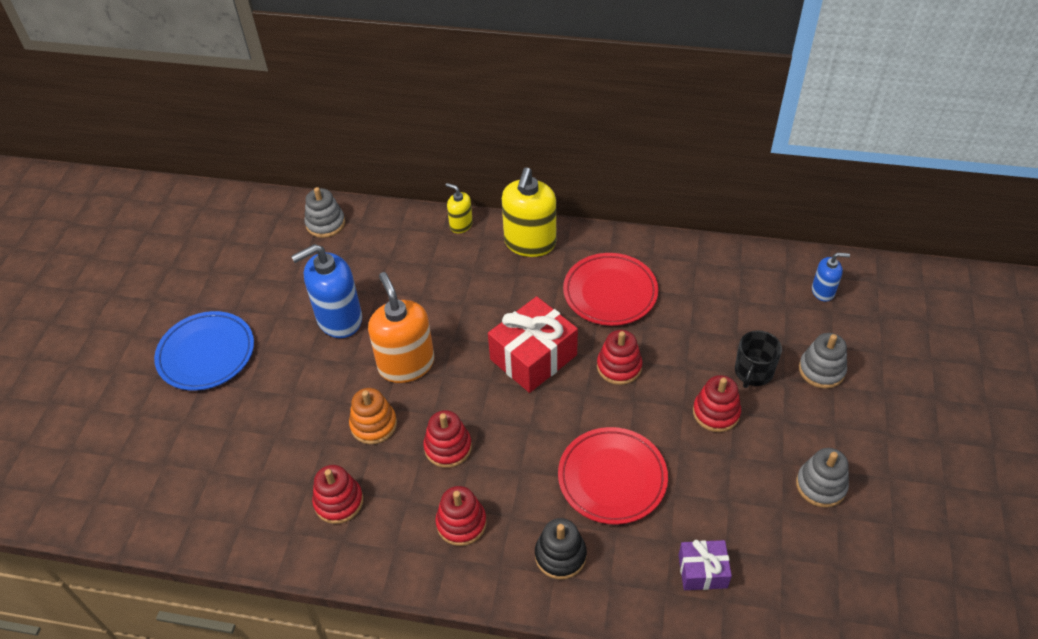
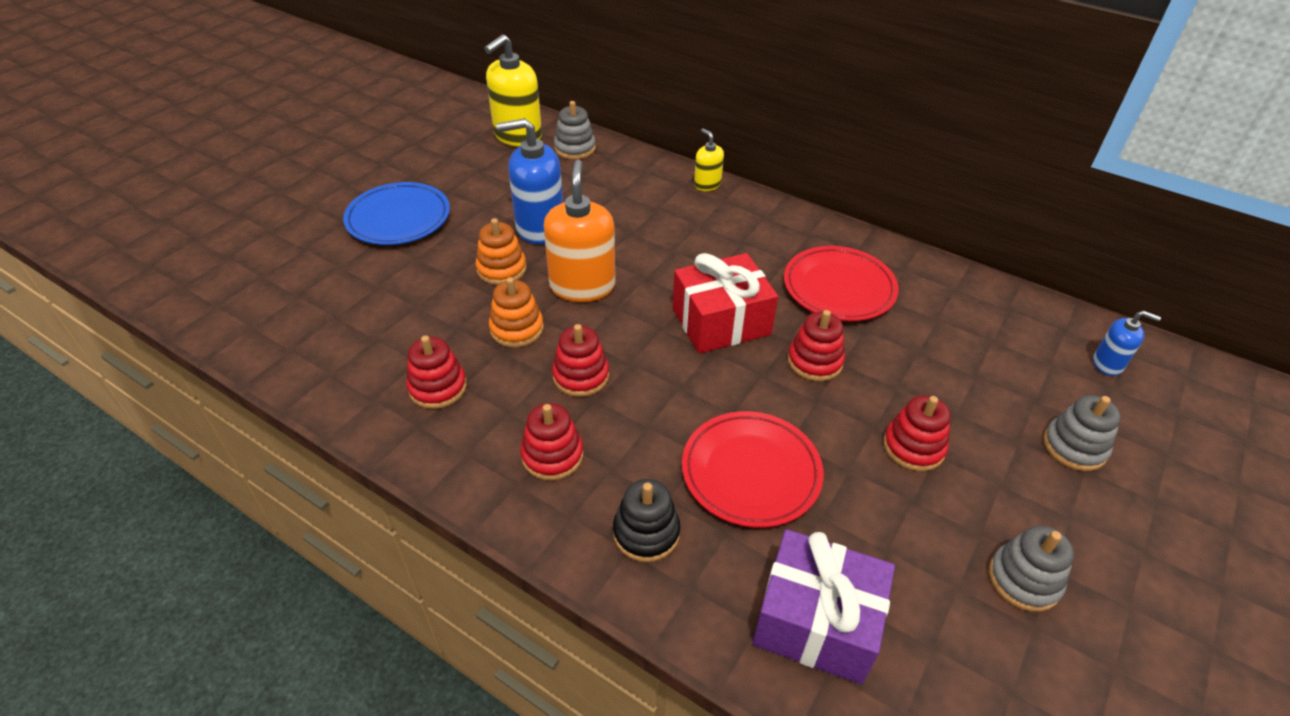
camera: 20 degrees right, 5 degrees down
yellow soap dispenser [502,167,556,257] -> yellow soap dispenser moved to [484,34,542,147]
purple gift [679,540,732,590] -> purple gift [753,529,895,684], size x1.79
black mug [735,330,782,388] -> none
none -> orange stacking toy [475,218,526,285]

